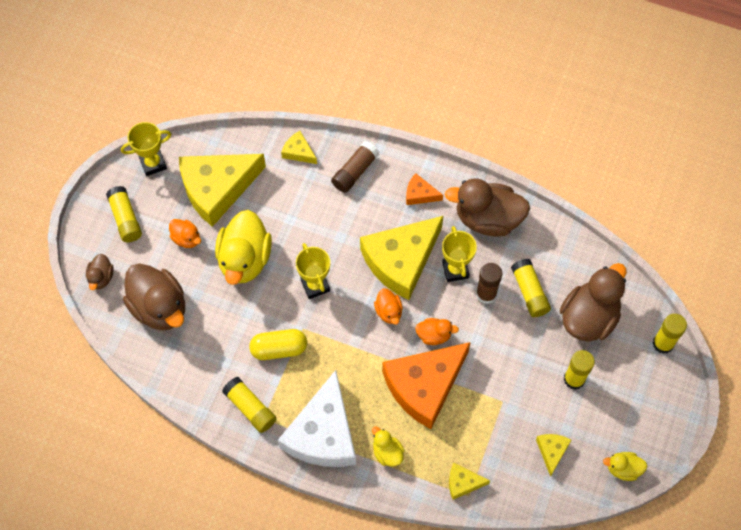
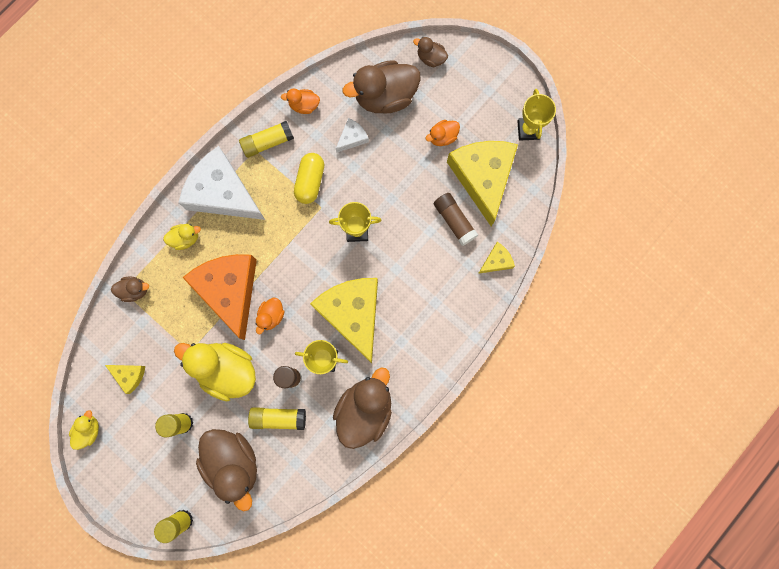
camera: 110 degrees right, 15 degrees up
yellow glue stick [106,186,142,242] -> none
yellow duck [215,210,272,285] -> yellow duck moved to [174,343,256,401]
brown glue stick [331,141,379,193] -> brown glue stick moved to [434,193,478,246]
orange duck [374,288,403,325] -> orange duck moved to [281,89,320,114]
orange cheese [406,173,443,205] -> none
yellow cheese [449,463,490,500] -> brown duck [111,277,149,302]
none -> white cheese [336,118,369,153]

